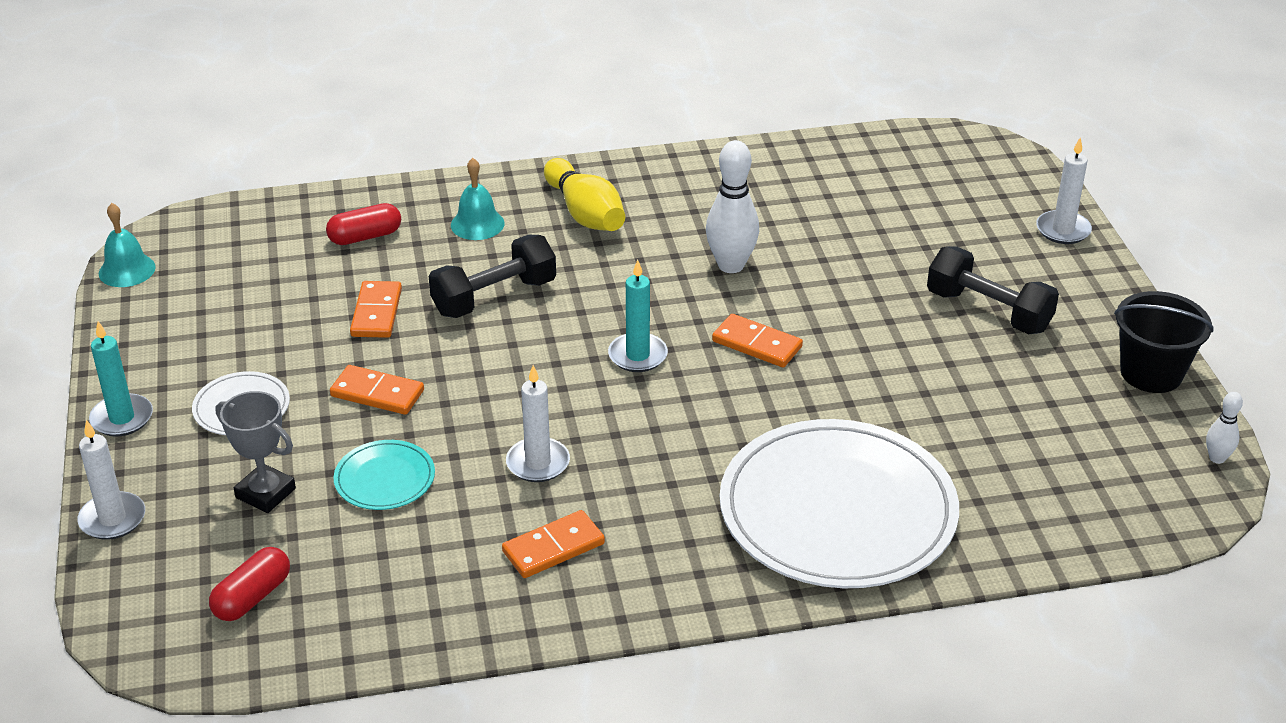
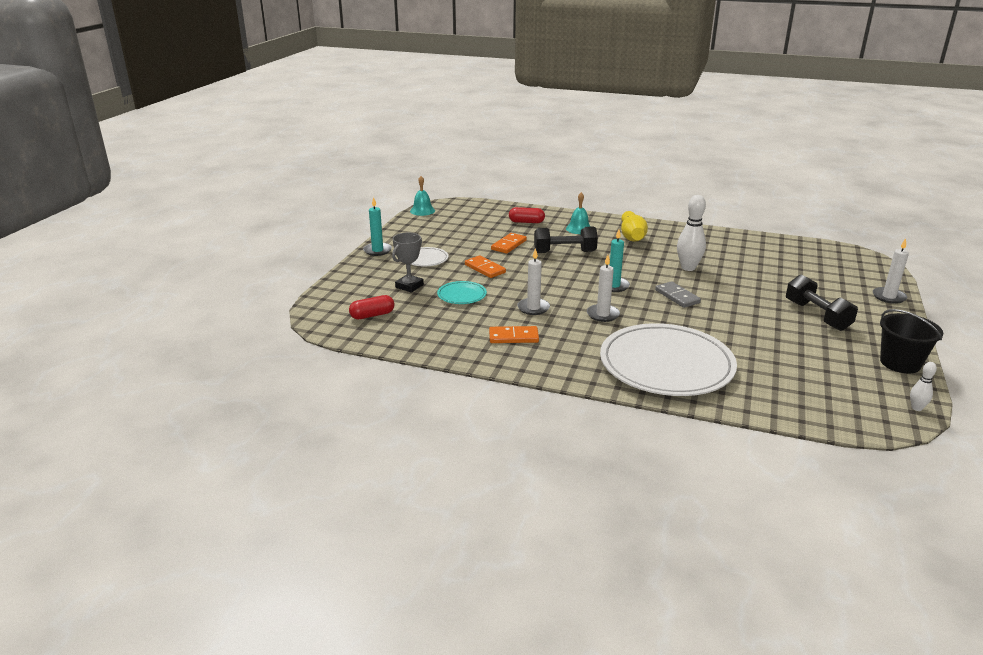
camera: 30 degrees right, 10 degrees down
white candle [77,420,145,540] -> white candle moved to [587,255,620,322]
grey trophy [216,391,296,513] -> grey trophy turned 60 degrees clockwise [392,233,424,293]
orange domino [712,314,803,367] -> grey domino [655,281,701,308]

